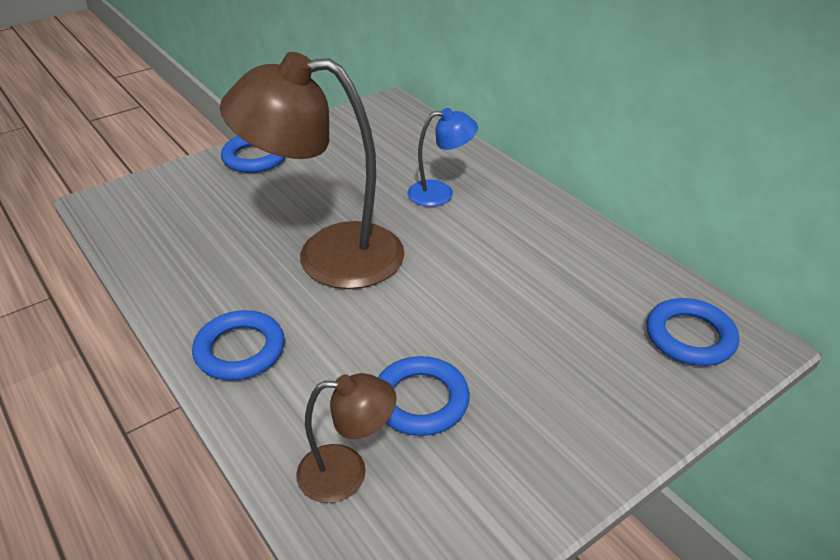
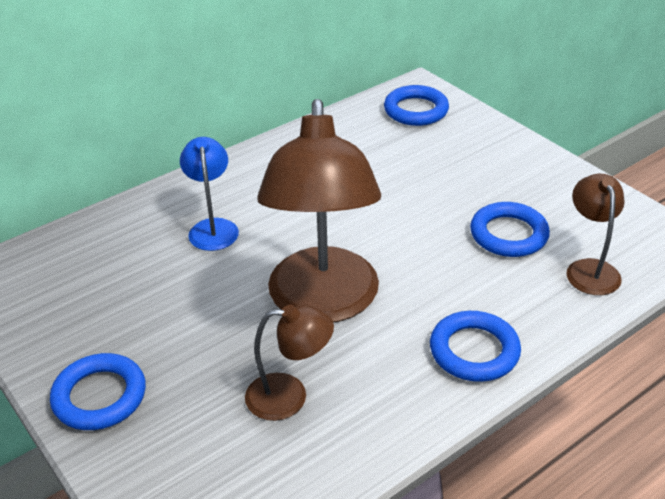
camera: 90 degrees left, 0 degrees up
none -> brown lamp [245,304,334,421]

